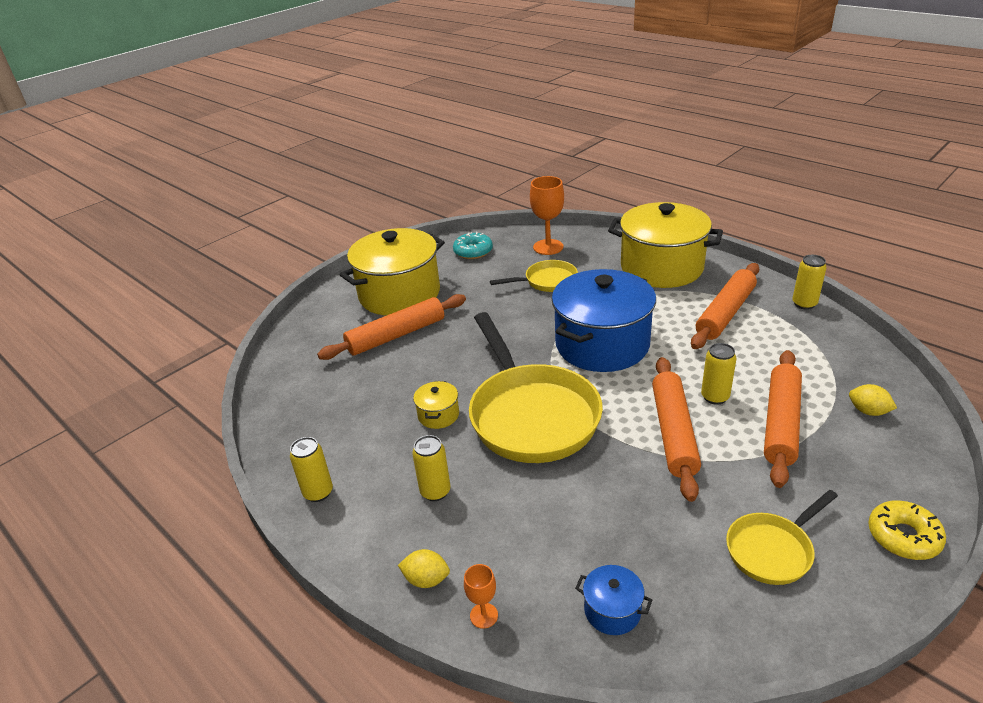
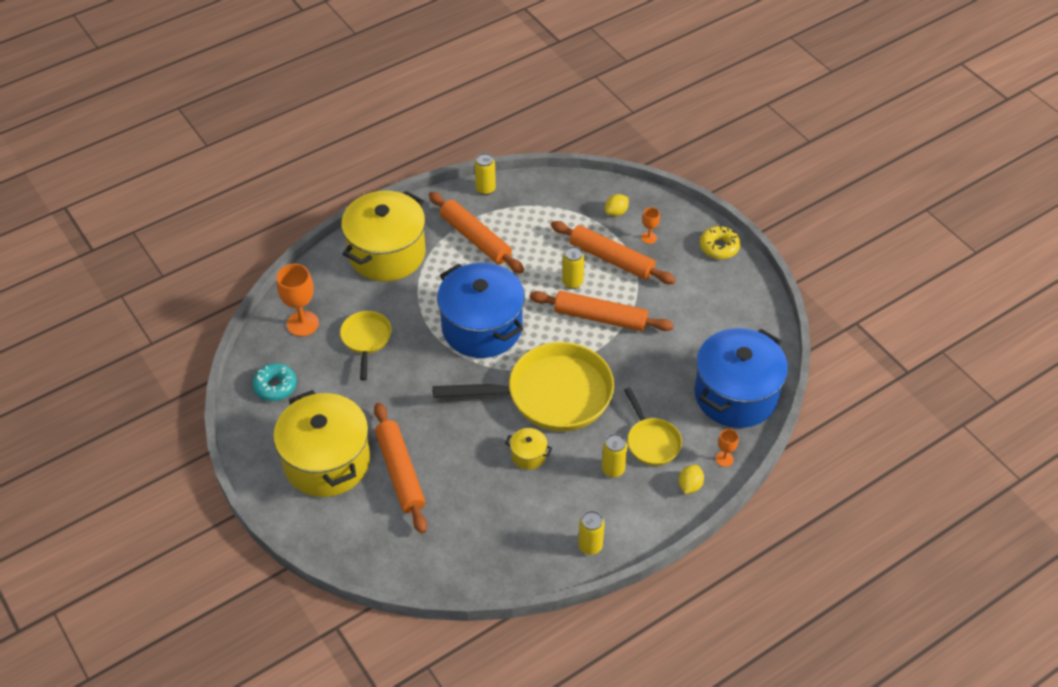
camera: 80 degrees left, 15 degrees up
blue pot [575,565,652,635] -> blue pot [694,328,788,428], size x2.46
yellow pan [726,490,838,585] -> yellow pan moved to [624,387,682,466]
none -> orange goblet [641,207,660,244]

